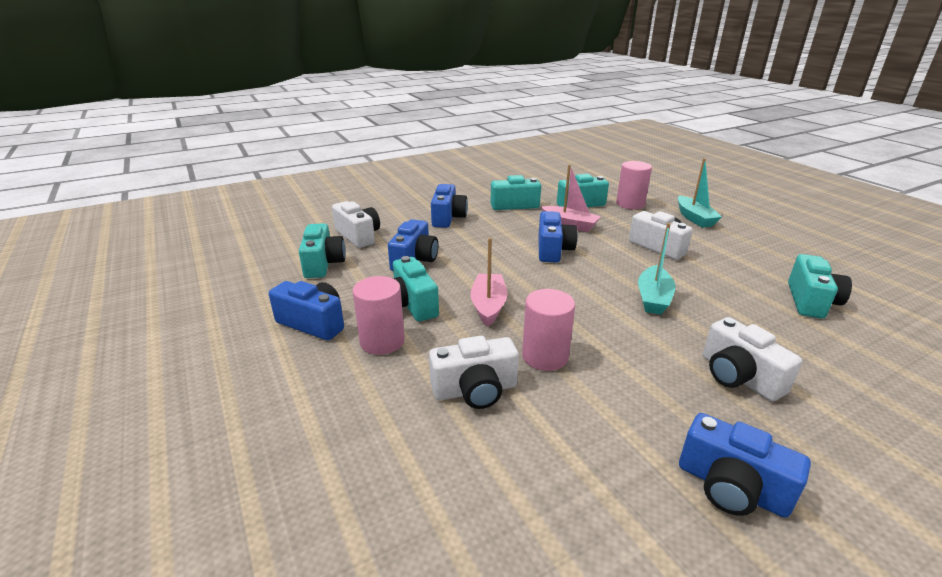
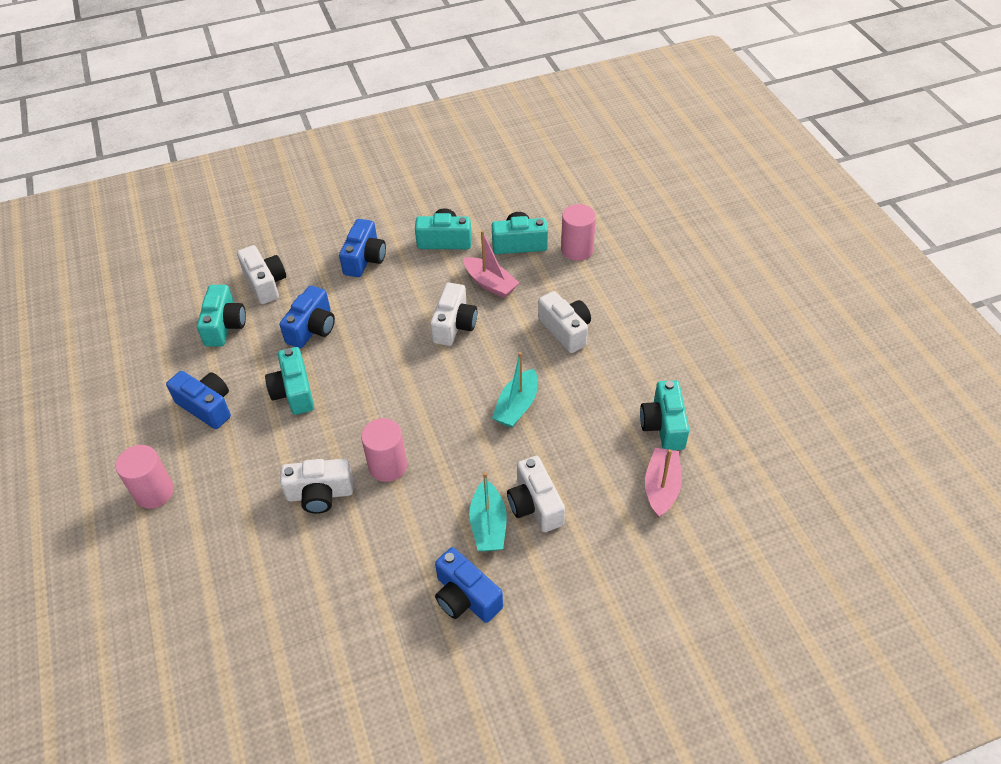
camera: 10 degrees right, 20 degrees up
pink cylinder [353,276,405,355] -> pink cylinder moved to [116,445,174,509]
pink boat [470,238,508,327] -> pink boat moved to [645,448,682,518]
blue camera [538,211,578,263] -> white camera [430,283,477,346]
turquoise boat [678,158,722,228] -> turquoise boat moved to [469,472,507,551]
turquoise camera [788,254,852,318] -> turquoise camera turned 150 degrees clockwise [640,380,689,450]

